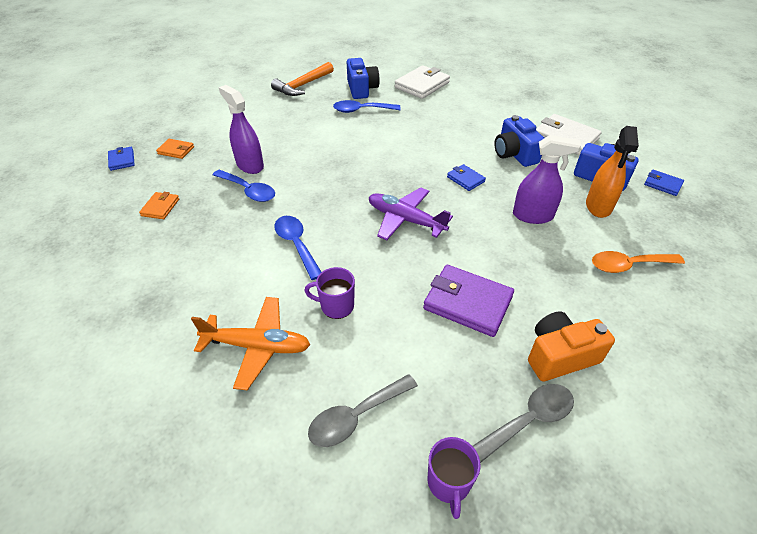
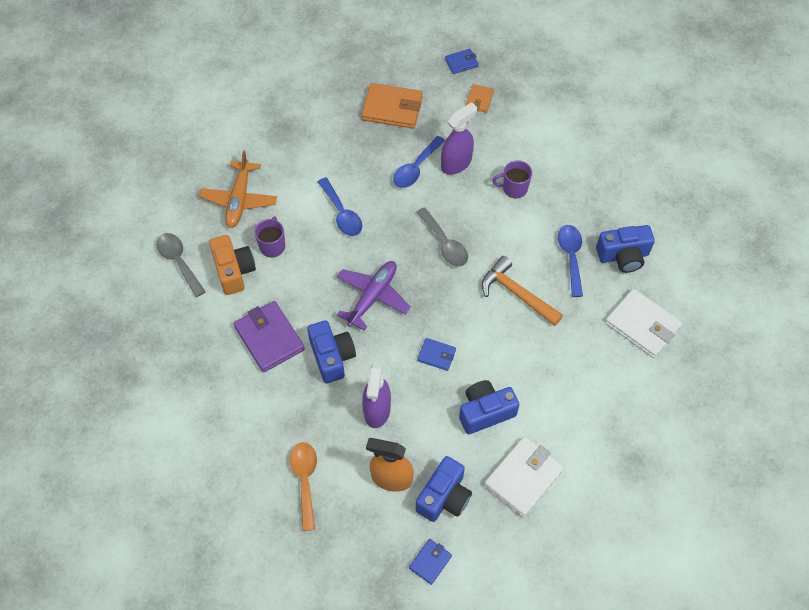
camera: 90 degrees right, 15 degrees up
orange wallet [139,192,179,219] -> orange wallet [361,83,423,128], size x1.89
orange hammer [271,62,334,96] -> orange hammer moved to [482,256,563,326]
blue spoon [274,216,321,280] -> blue spoon turned 90 degrees clockwise [318,177,362,236]
purple wallet [423,265,514,337] -> purple wallet turned 60 degrees counterclockwise [234,301,305,373]
purple mug [428,437,481,519] -> purple mug moved to [492,160,532,198]
blue wallet [447,164,486,191] -> blue wallet turned 60 degrees clockwise [417,338,456,371]
grey spoon [473,384,574,463] -> grey spoon moved to [416,207,468,267]
orange camera [528,311,615,381] -> orange camera moved to [209,235,256,295]
none -> blue camera [307,321,356,383]

